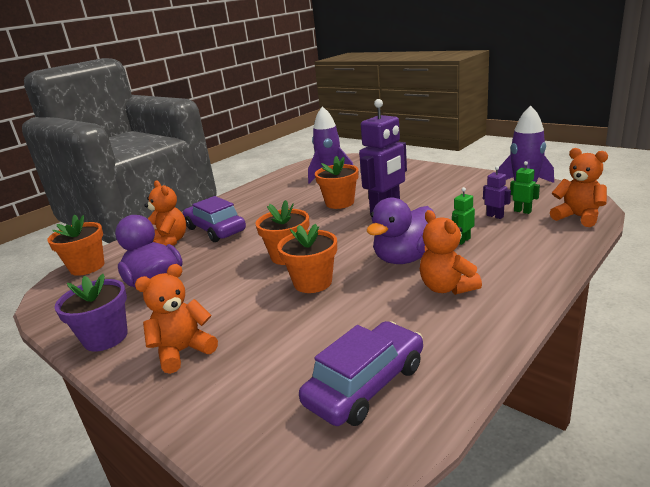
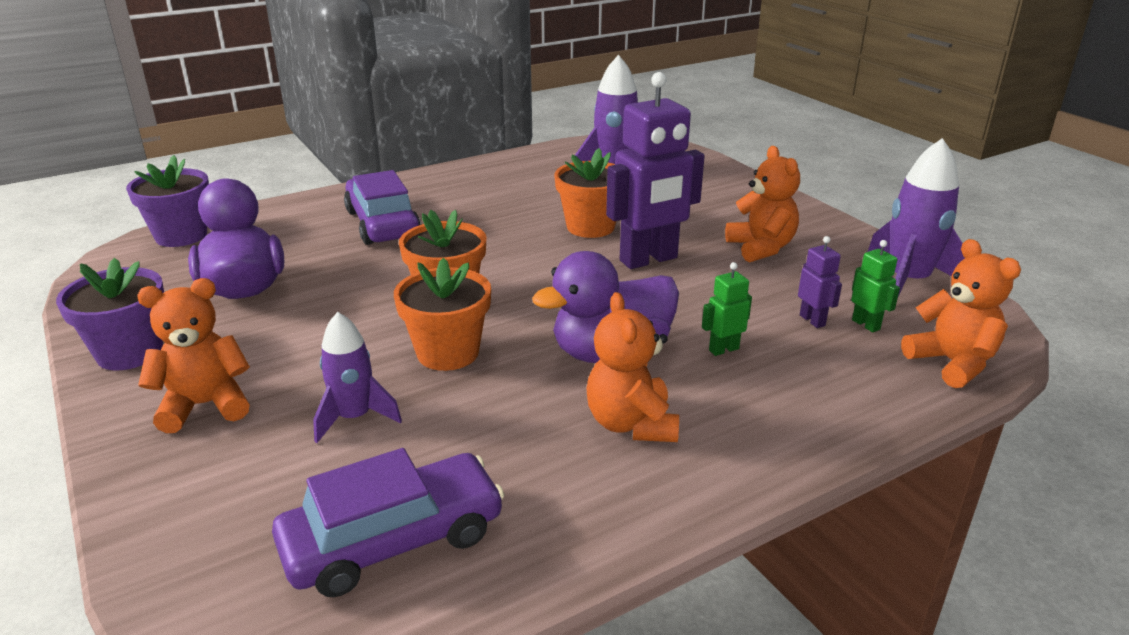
camera: 15 degrees right, 5 degrees up
orange flower pot [47,215,104,276] -> purple flower pot [126,155,209,247]
orange teddy bear [145,180,186,246] -> orange teddy bear moved to [725,146,800,263]
none -> purple rocket [313,312,402,443]

